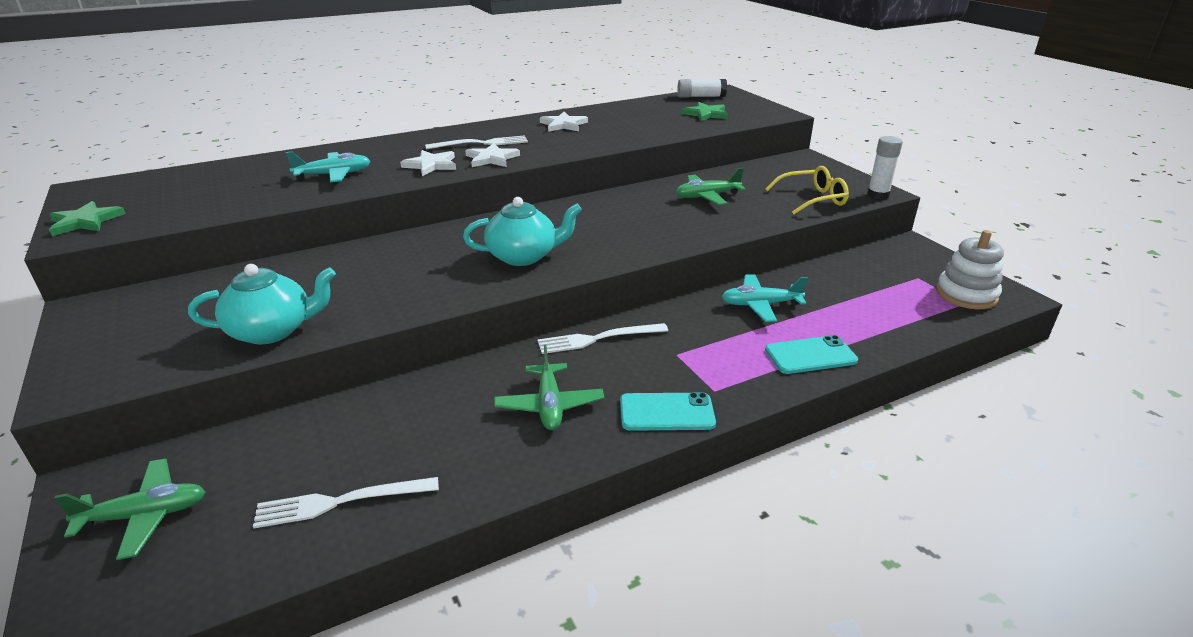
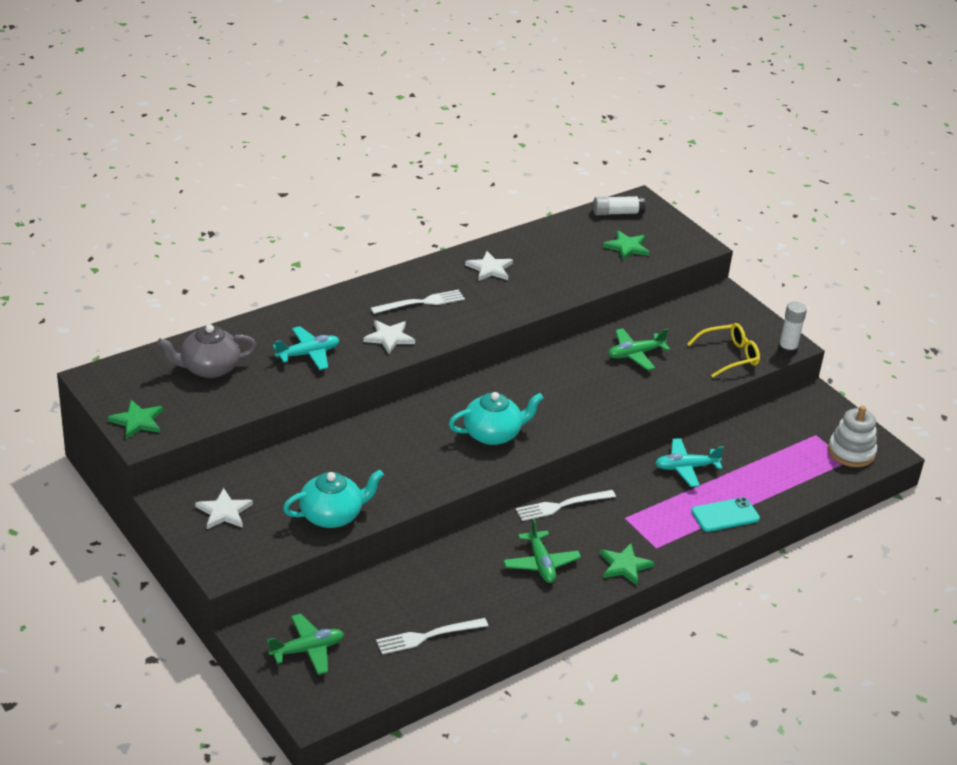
camera: 10 degrees left, 5 degrees up
white star [465,143,520,167] -> white star moved to [195,488,253,529]
turquoise phone [620,392,716,431] -> green star [600,543,655,586]
none -> grey teapot [157,324,257,378]

